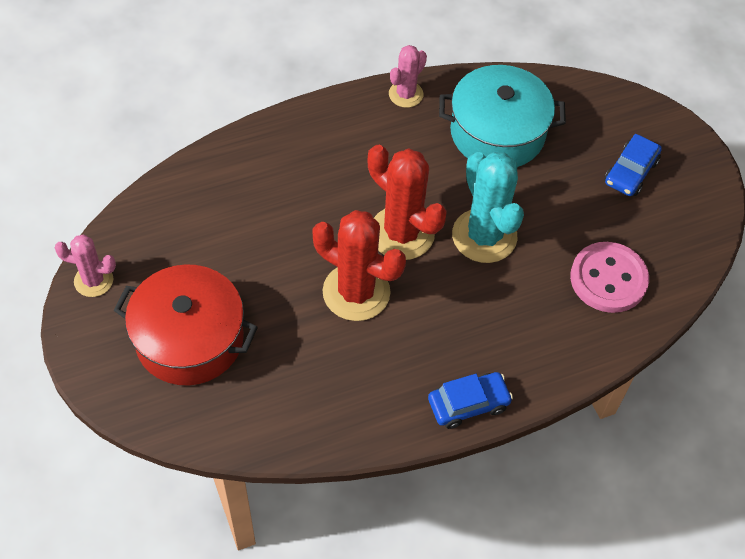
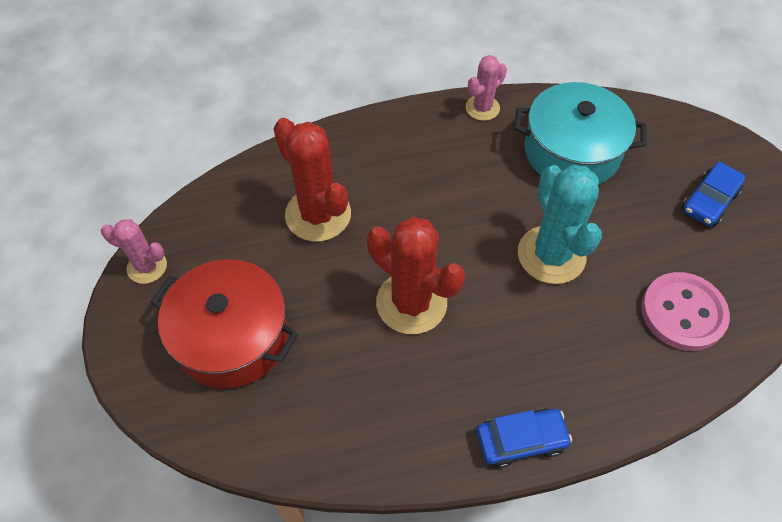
camera: 10 degrees right, 0 degrees up
red cactus [367,145,447,260] -> red cactus moved to [273,118,351,242]

